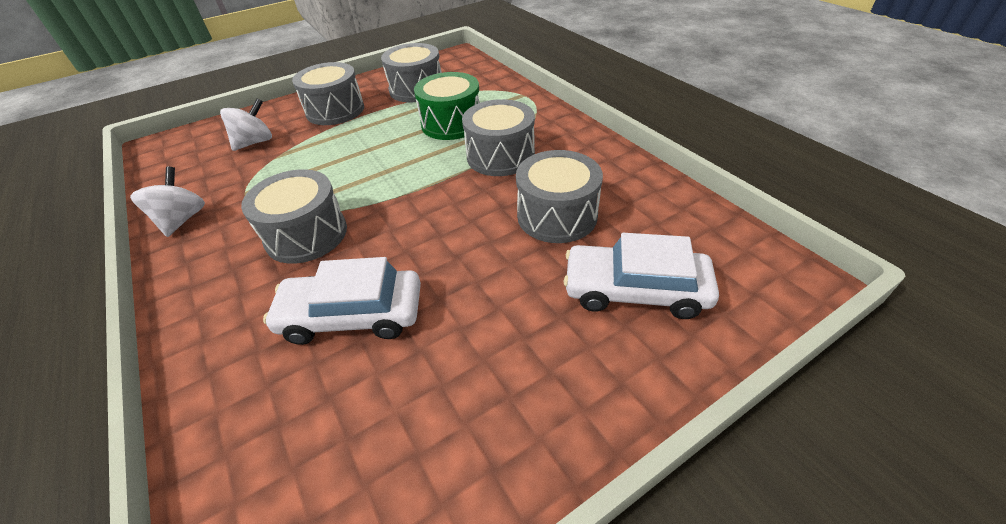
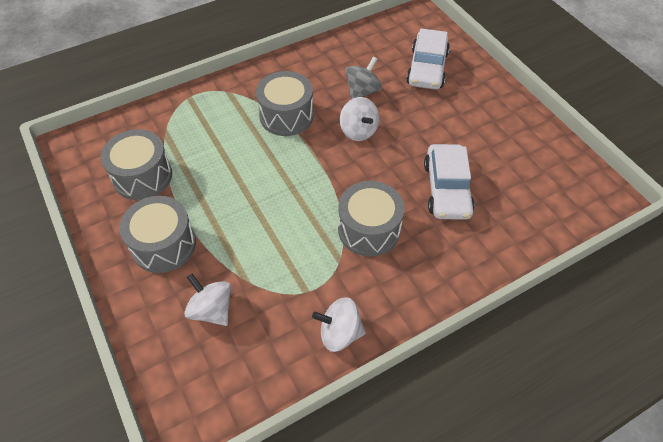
camera: 90 degrees left, 10 degrees up
green drum [414,72,480,140] -> none
grey drum [516,150,603,243] -> grey spinning top [346,56,382,99]
none -> white spinning top [340,97,379,141]

